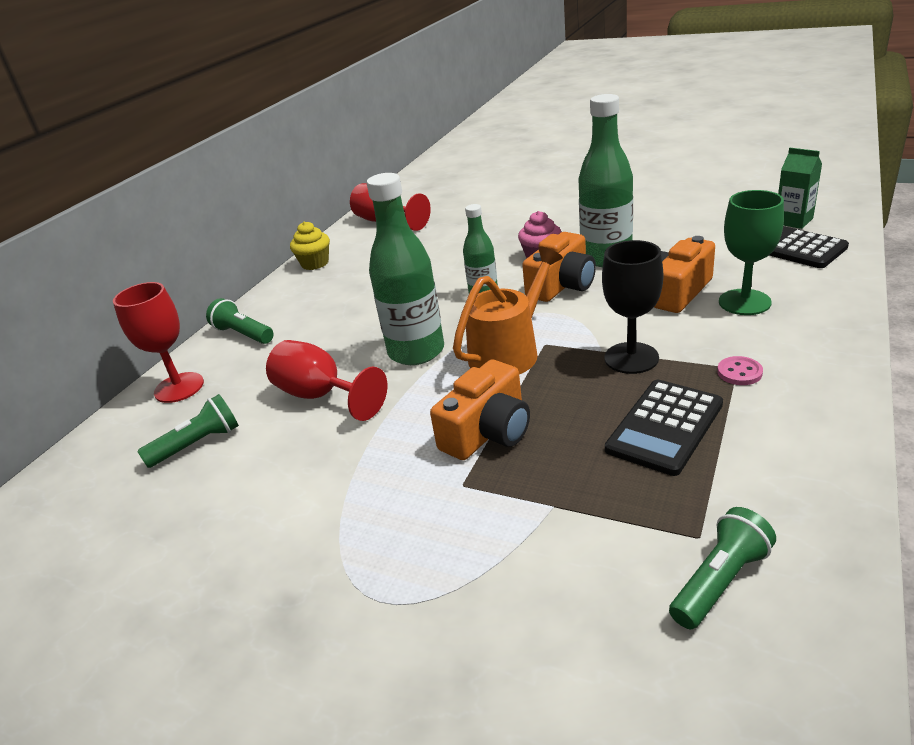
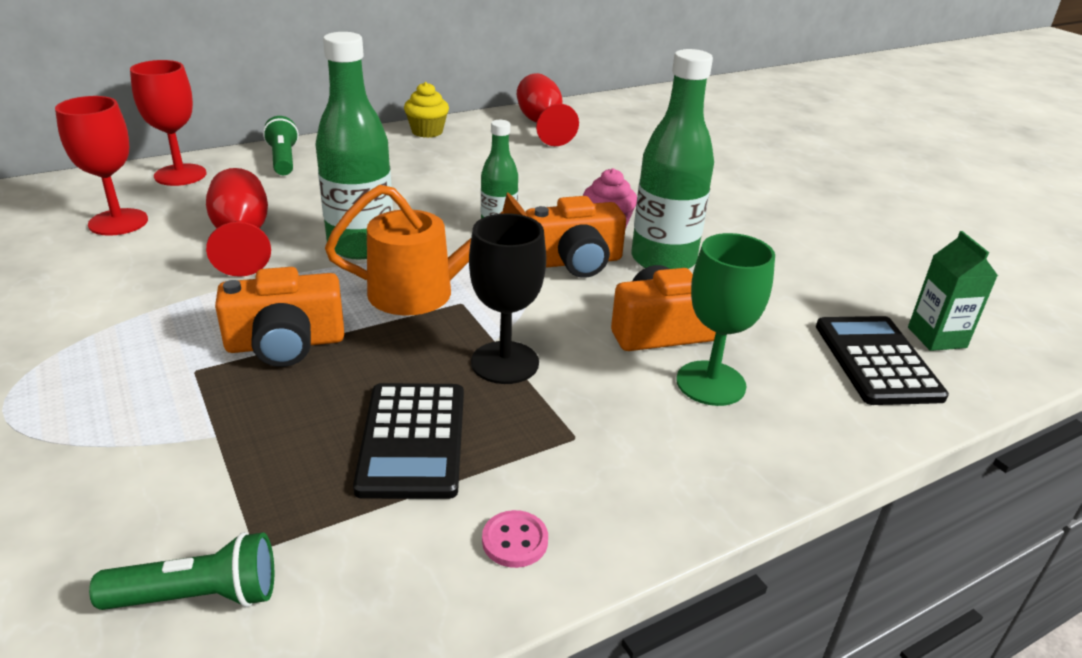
camera: 30 degrees right, 0 degrees up
green flashlight [137,394,239,468] -> red goblet [55,96,148,236]
black calculator [605,380,723,476] -> black calculator turned 75 degrees counterclockwise [353,383,464,499]
pink button [717,356,763,385] -> pink button moved to [482,510,548,568]

